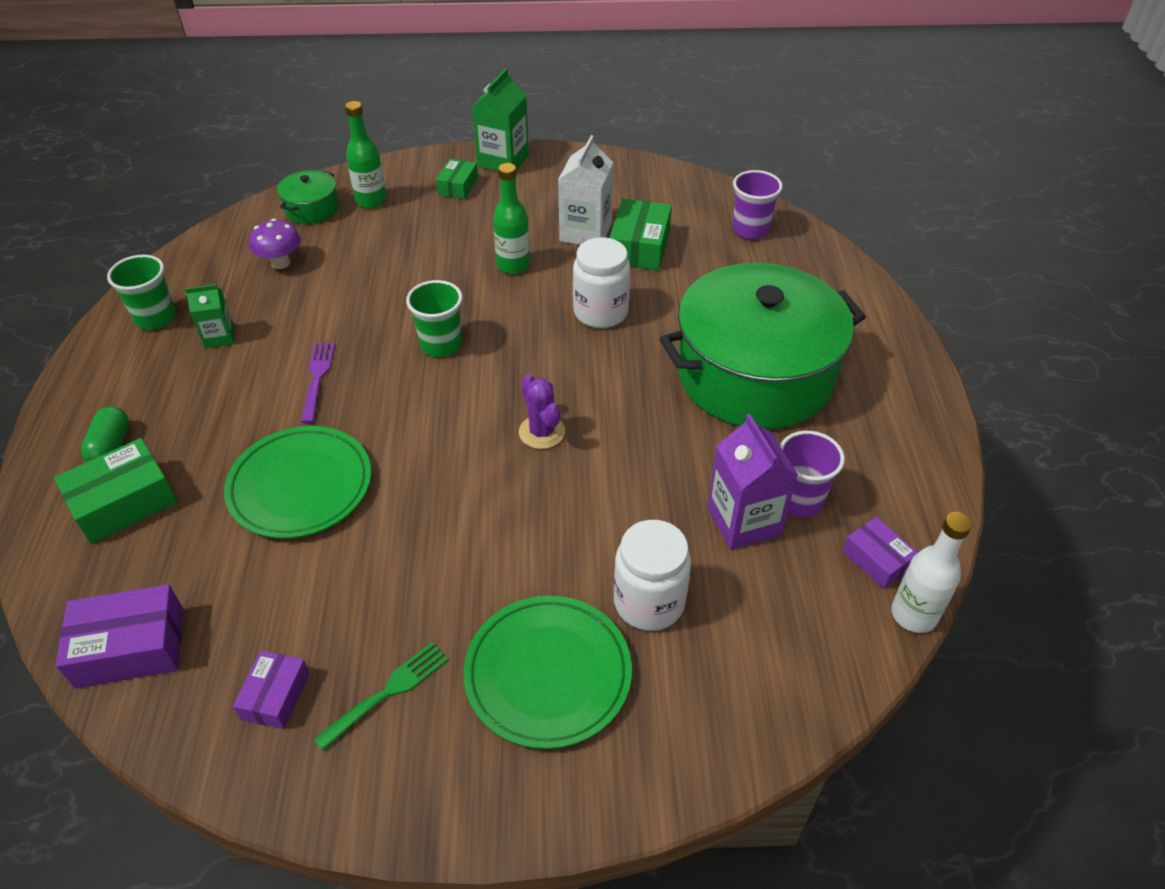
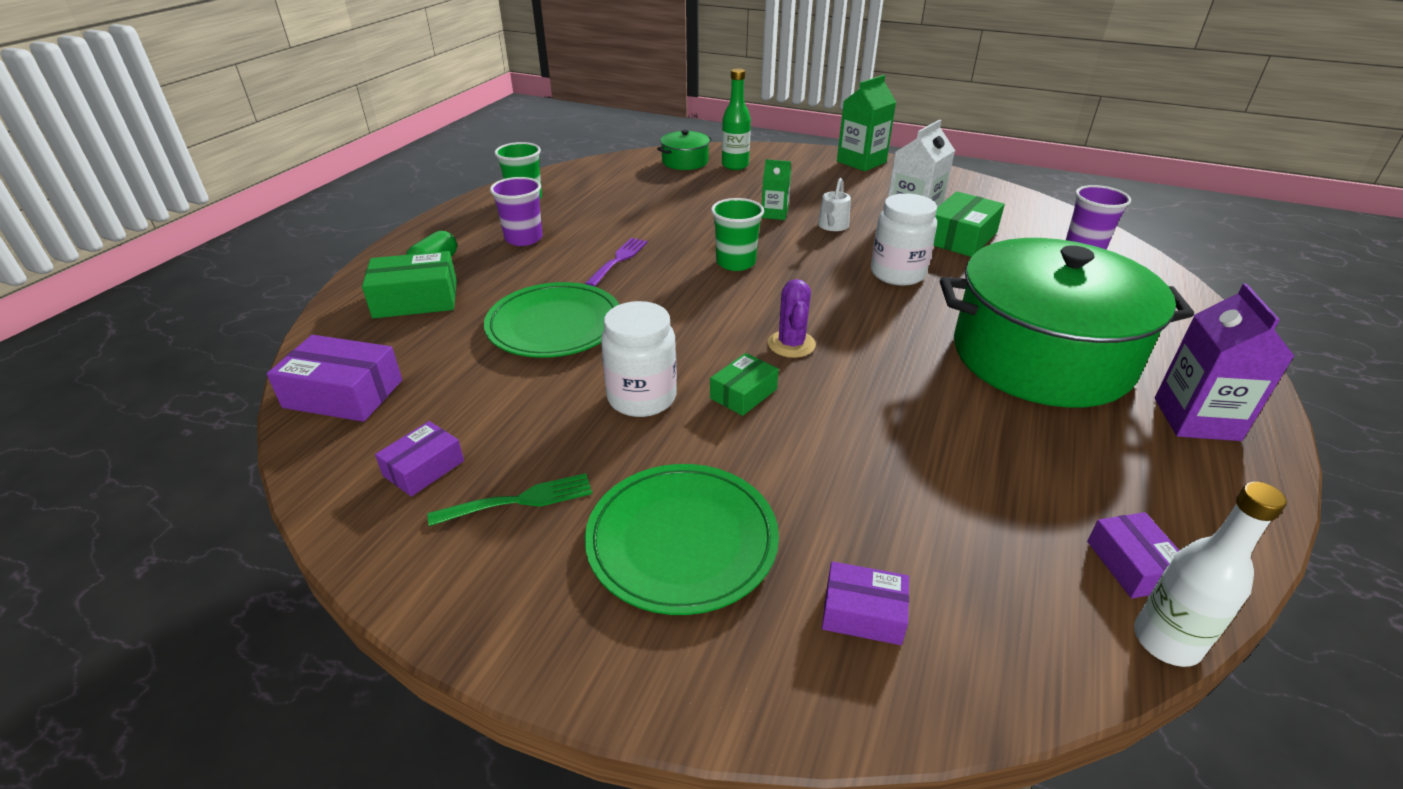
camera: 25 degrees right, 10 degrees down
green carton [185,284,234,348] -> green carton moved to [761,159,791,220]
purple mushroom [249,219,301,269] -> none
green box [436,159,478,199] -> green box moved to [710,353,779,416]
green bottle [493,163,530,274] -> white watering can [818,178,851,231]
white jar [614,520,691,631] -> white jar moved to [601,301,677,417]
purple carton [707,414,798,550] -> purple carton moved to [1155,284,1294,441]
purple cup [780,431,845,517] -> purple cup moved to [490,177,543,246]
none -> purple box [822,561,909,645]

